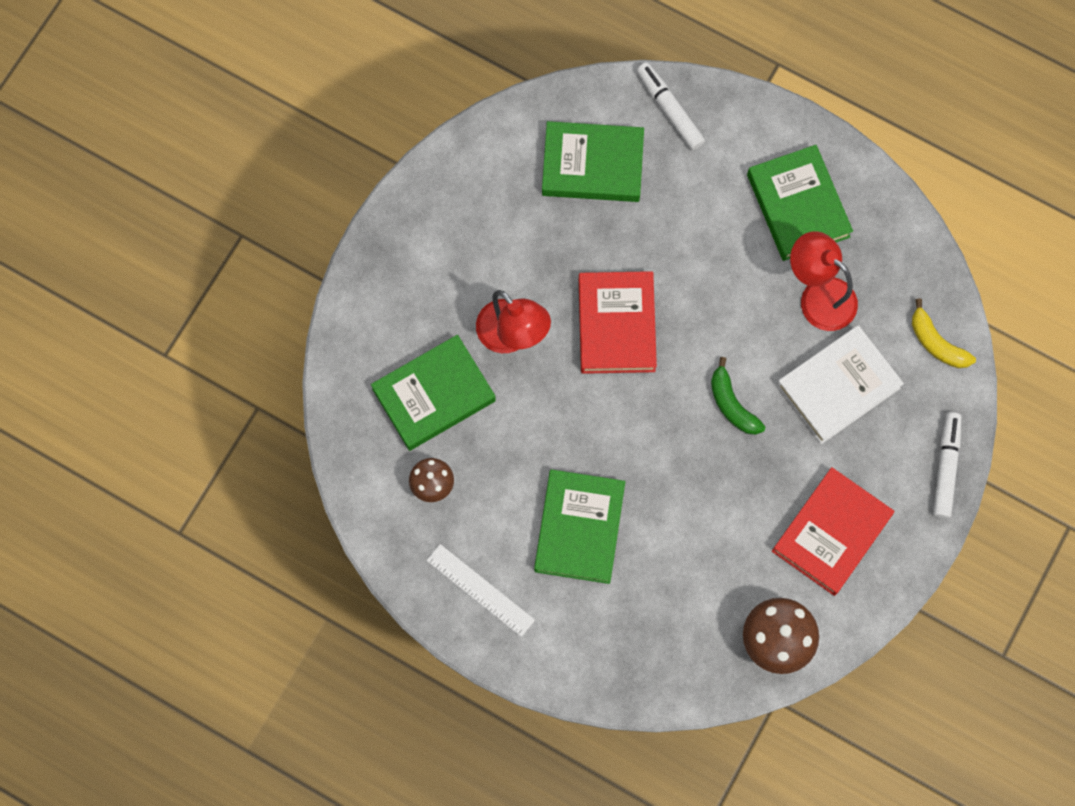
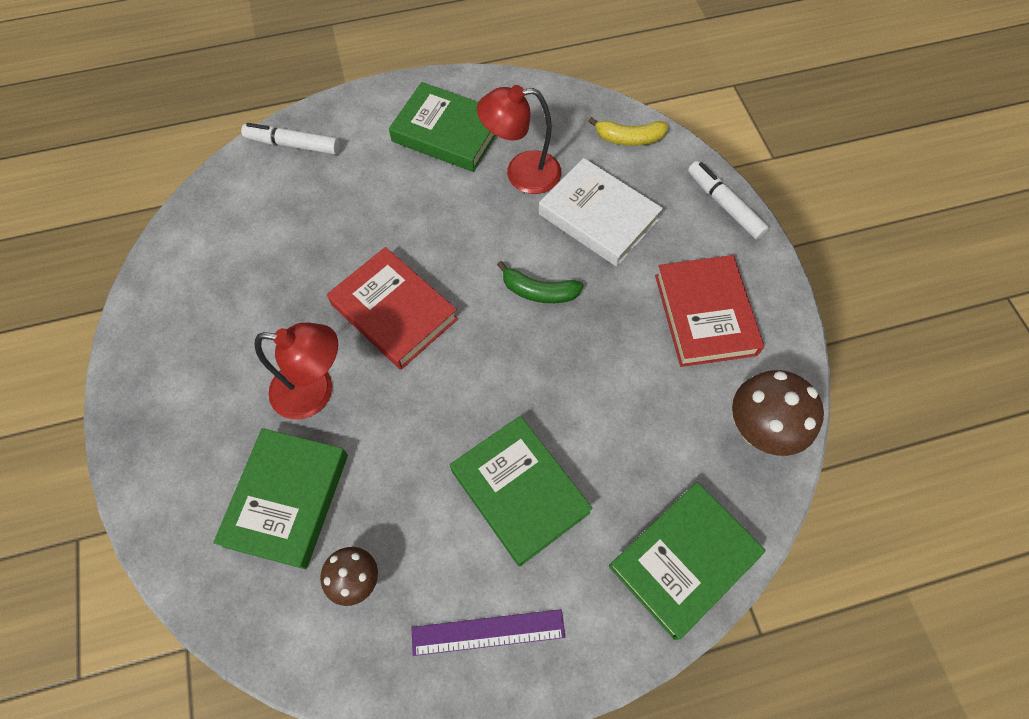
camera: 45 degrees left, 10 degrees down
white ruler [426,544,535,637] -> purple ruler [411,609,565,656]
green book [542,121,644,202] -> green book moved to [609,482,765,640]
white book [777,325,904,444] -> white book turned 60 degrees counterclockwise [538,158,663,267]

